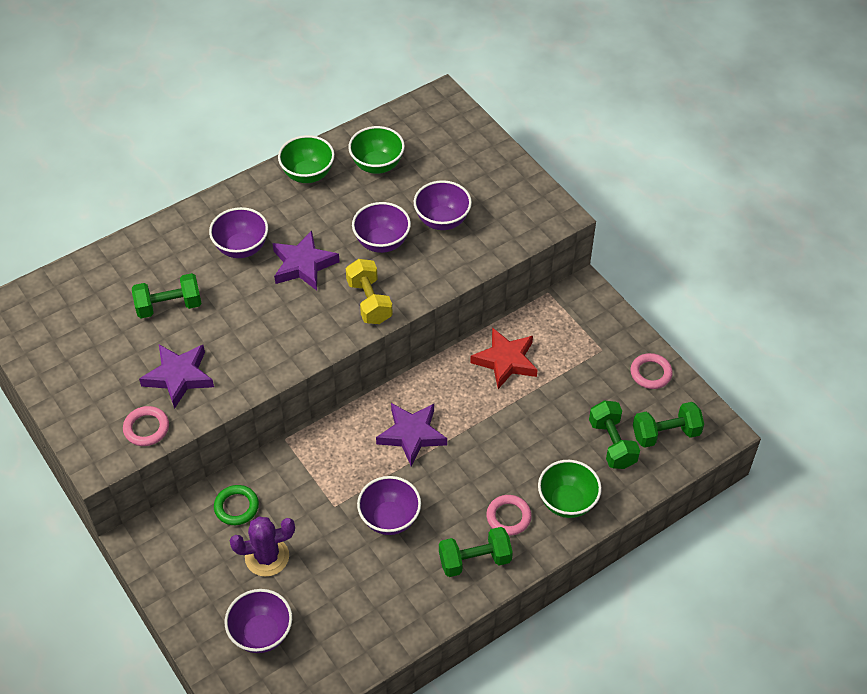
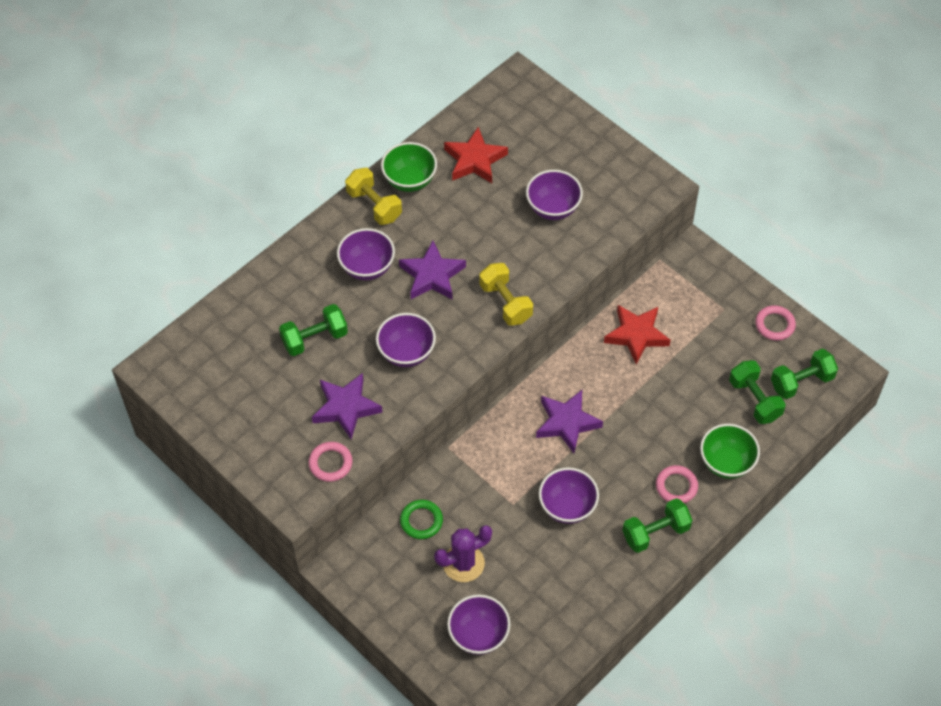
camera: 10 degrees left, 5 degrees up
green bowl [348,126,405,174] -> red star [444,127,508,183]
purple bowl [352,202,411,253] -> purple bowl moved to [376,313,436,367]
none -> yellow dumbbell [345,168,402,225]

